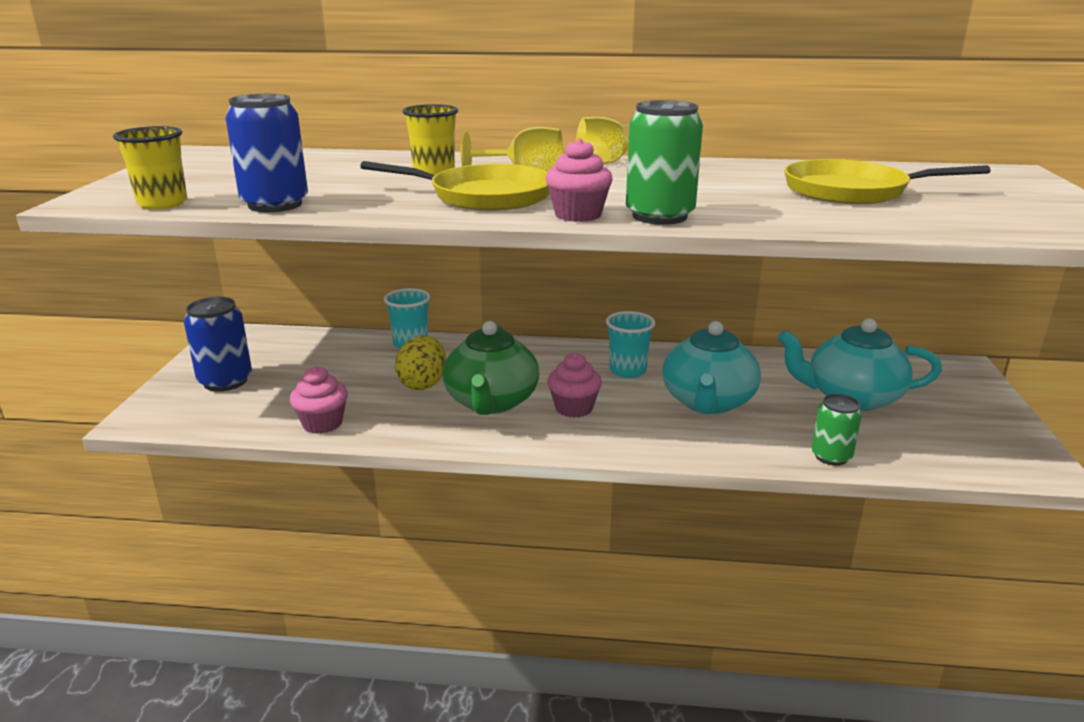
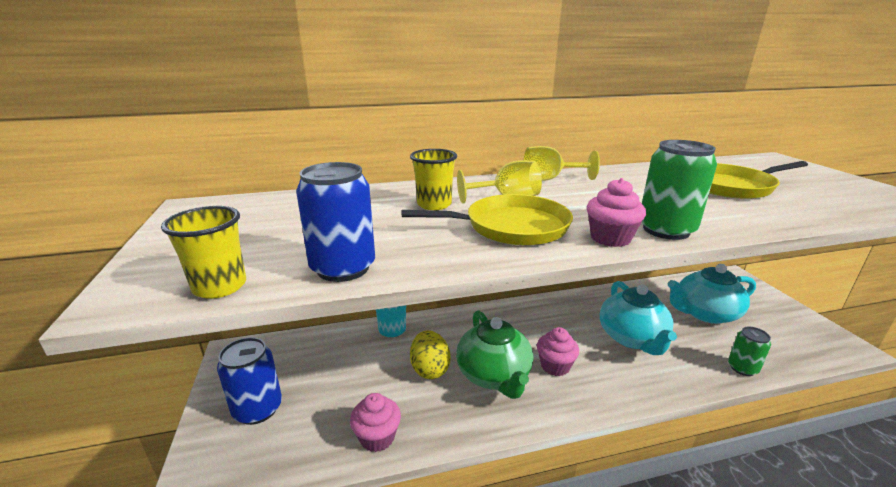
camera: 20 degrees left, 0 degrees up
turquoise cup [606,311,655,378] -> none

